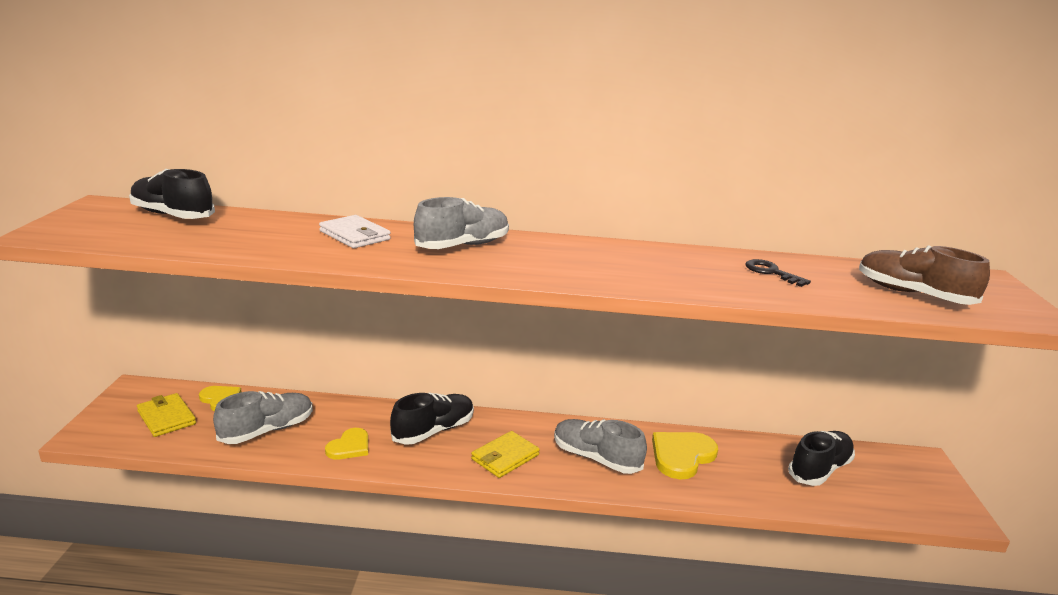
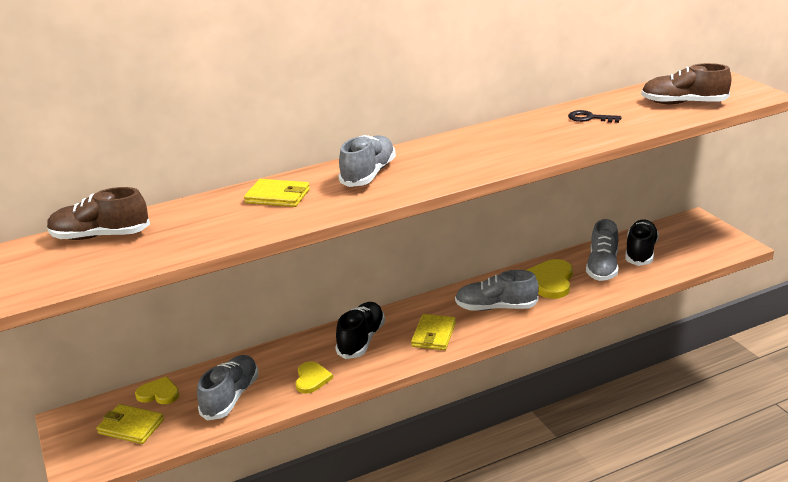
camera: 25 degrees left, 5 degrees up
black shoe [129,169,215,219] -> brown shoe [47,187,150,240]
white wallet [319,215,391,248] -> yellow wallet [244,179,310,207]
none -> grey shoe [586,219,619,281]

